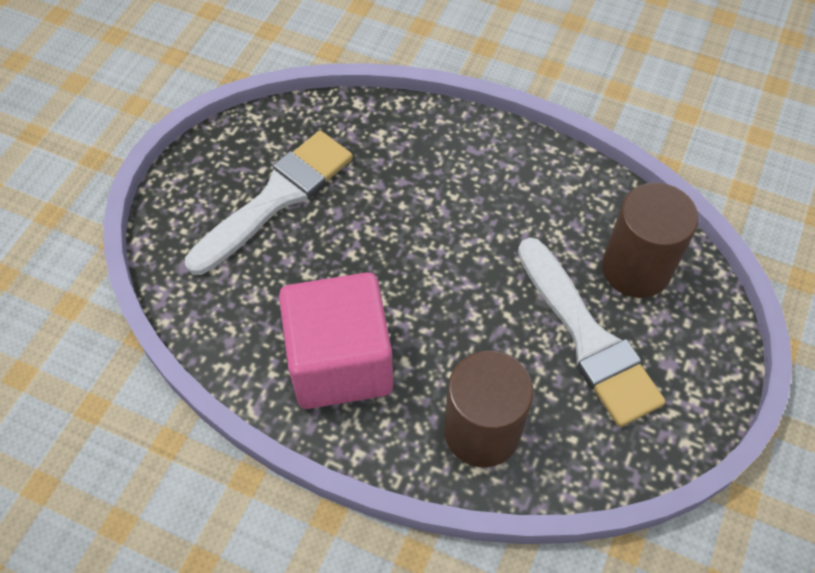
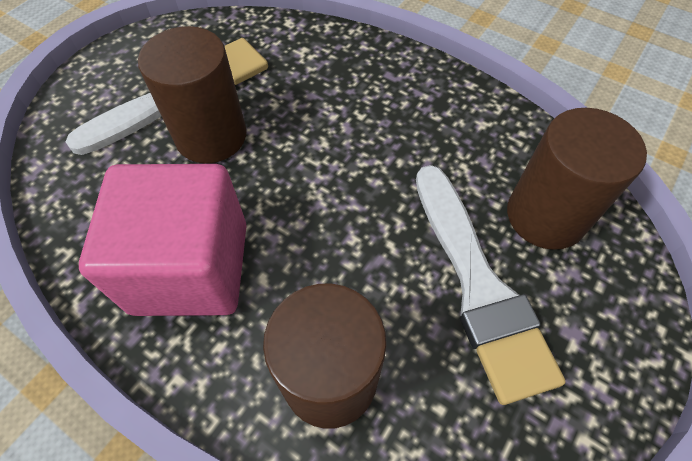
camera: 10 degrees right, 0 degrees up
none -> brown cylinder [138,26,247,163]

